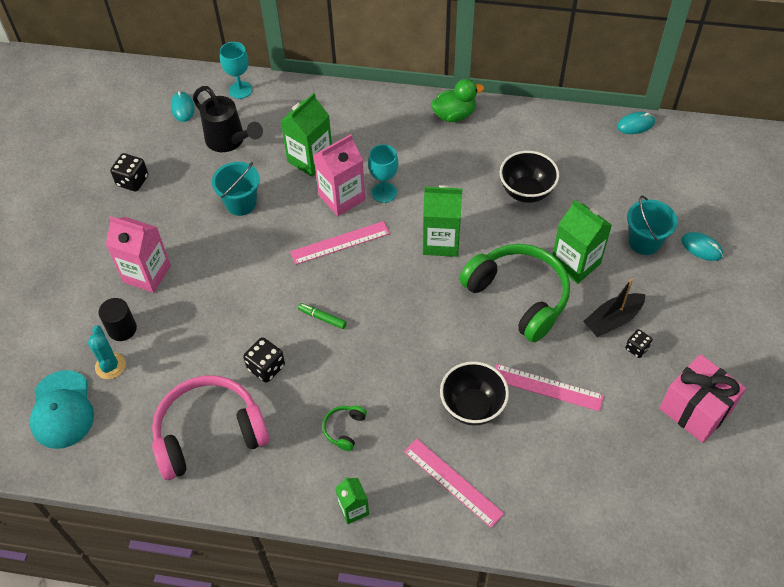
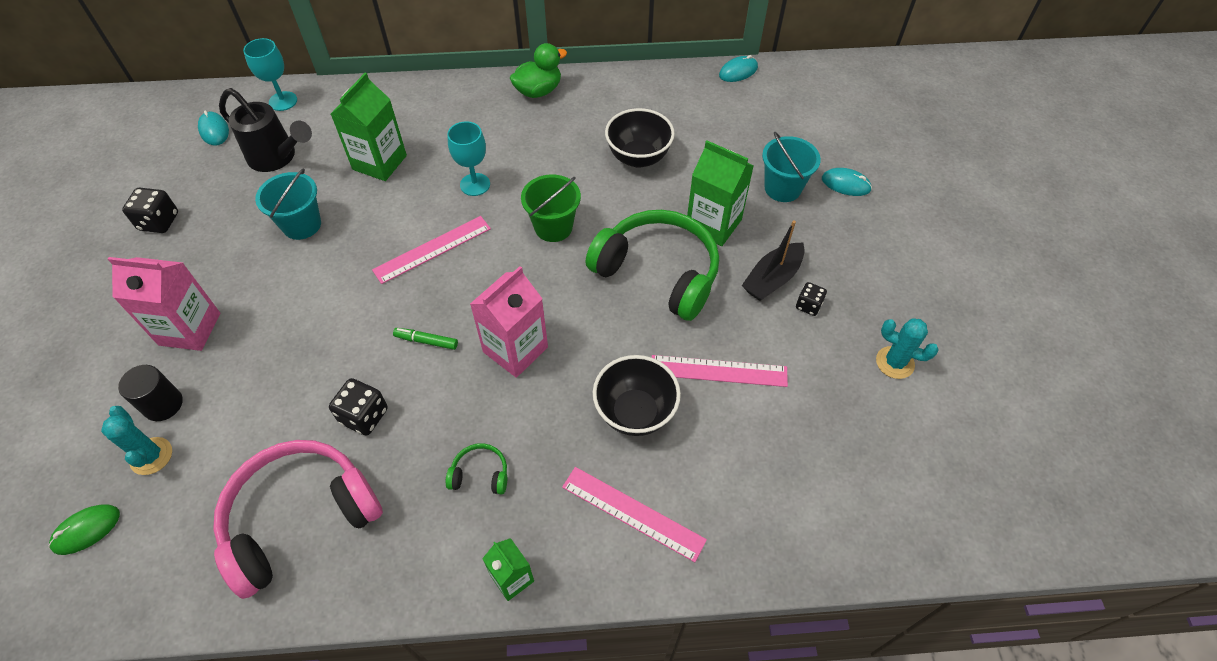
camera: 15 degrees left, 0 degrees up
turquoise cap [30,370,94,449] -> green mouse [49,504,120,555]
pink carton [314,134,365,216] -> pink carton moved to [470,266,548,378]
green headphones [322,405,367,451] -> green headphones turned 90 degrees clockwise [446,443,507,494]
green carton [423,185,462,257] -> green bucket [521,174,581,242]
pink gift [659,354,746,443] -> turquoise cactus [876,318,939,379]

